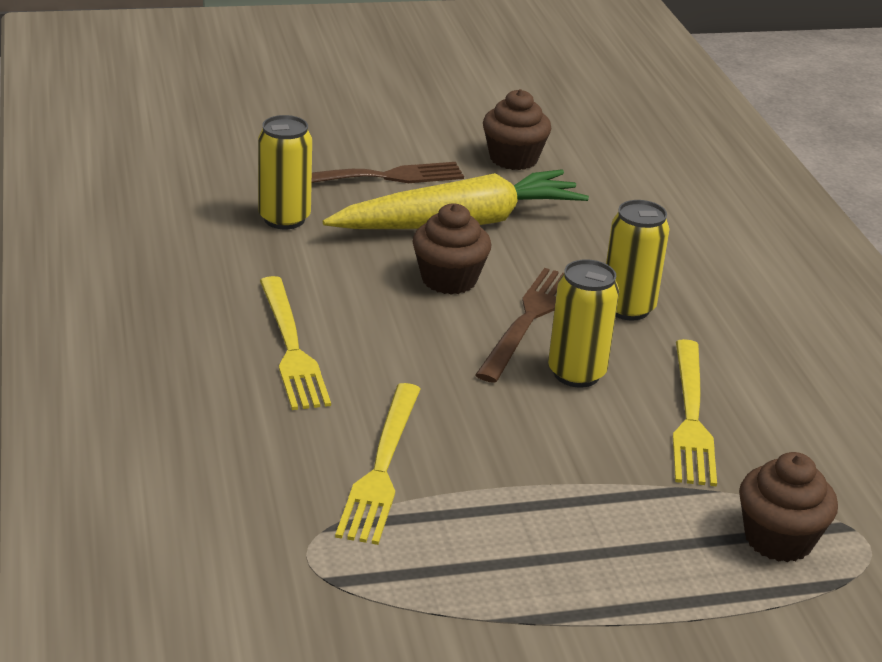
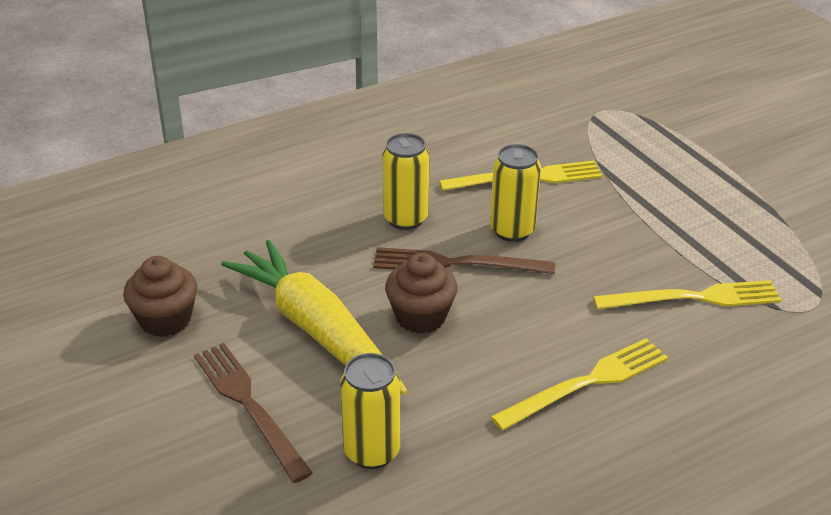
camera: 105 degrees left, 5 degrees up
brown cupcake [739,452,838,562] -> none

